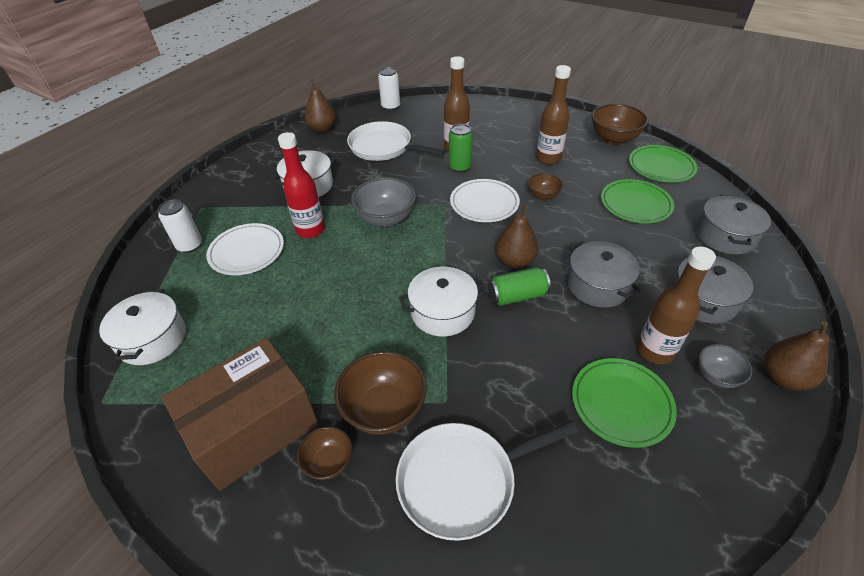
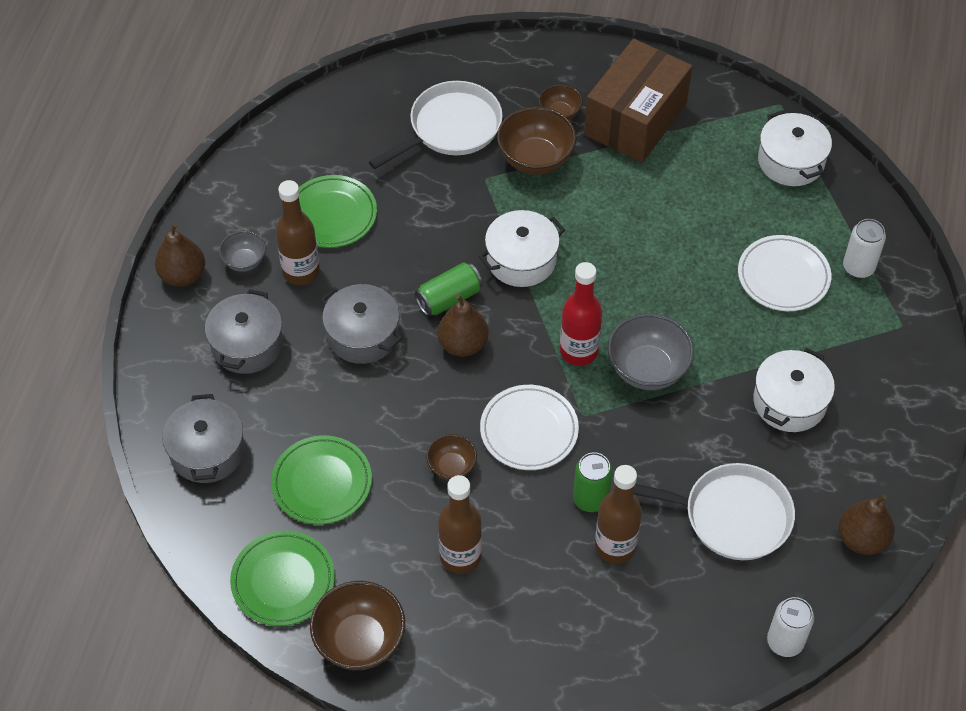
camera: 160 degrees right, 10 degrees up
red bottle [278,132,325,238] -> red bottle moved to [560,262,602,366]

